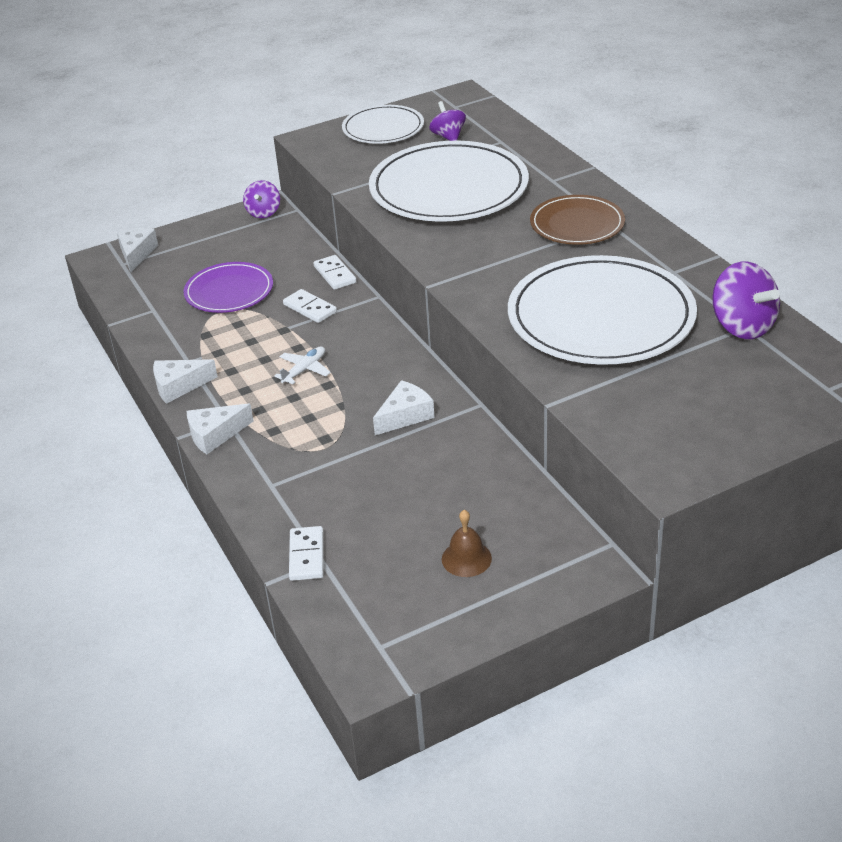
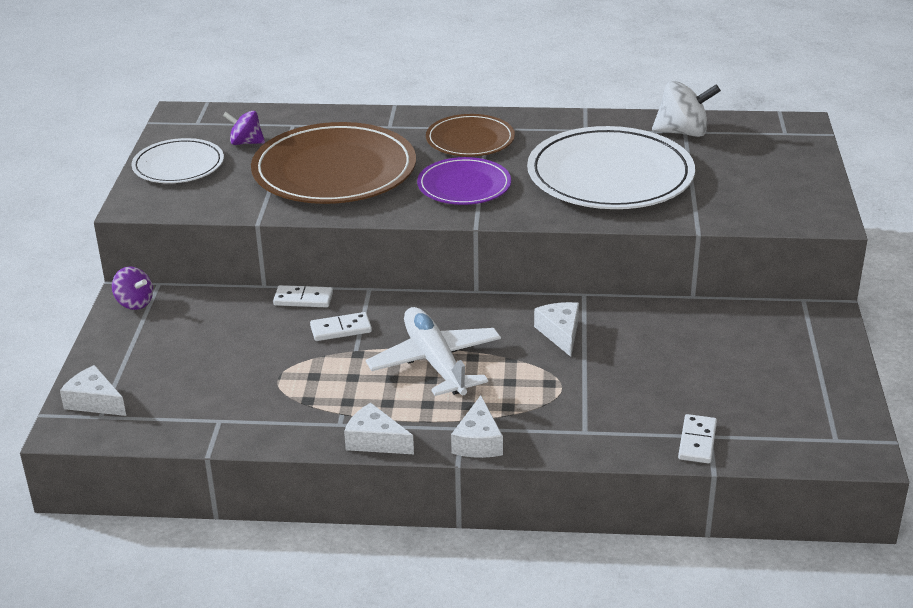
camera: 60 degrees left, 5 degrees down
white cheese [153,359,218,404] -> white cheese turned 105 degrees clockwise [344,403,414,454]
purple plate [184,262,273,313] -> purple plate moved to [417,157,511,205]
white plane [274,346,331,384] -> white plane [366,307,501,396], size x2.15
white domino [289,526,324,581] -> white domino turned 75 degrees clockwise [678,414,717,464]
white plate [369,141,529,222] -> brown plate [251,122,416,204]
brown bell [442,510,492,577] -> none
purple spinning top [712,262,780,339] -> white spinning top [652,80,721,137]

